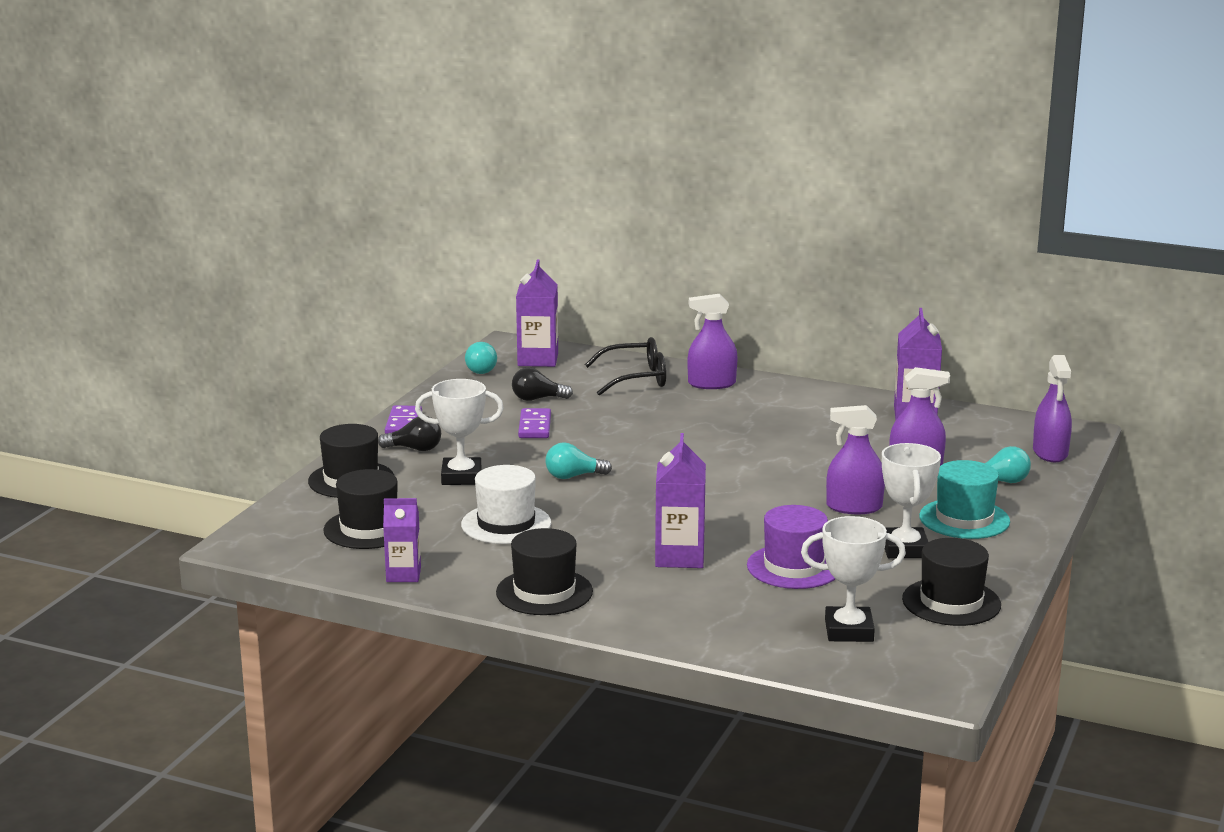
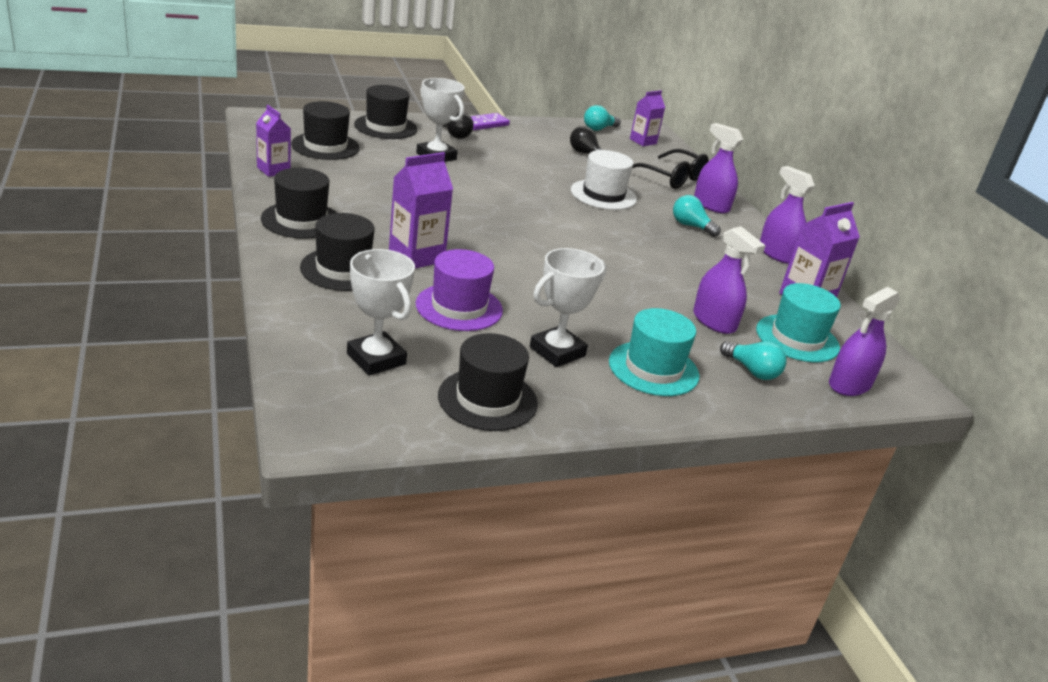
camera: 45 degrees right, 10 degrees up
white hat [461,465,551,544] -> white hat moved to [571,150,637,210]
purple carton [516,260,558,367] -> purple carton [630,90,665,146], size x0.66
purple domino [518,408,551,438] -> none
turquoise light bulb [545,442,612,479] -> turquoise light bulb moved to [673,195,721,237]
purple spray bottle [826,405,885,514] -> purple spray bottle moved to [760,166,815,264]
none -> black hat [300,213,375,291]
none -> turquoise hat [756,283,841,362]

